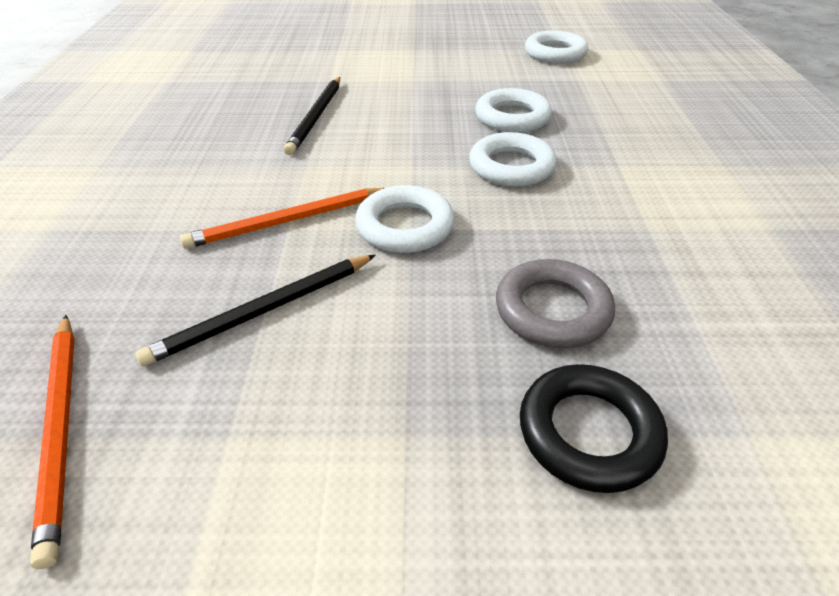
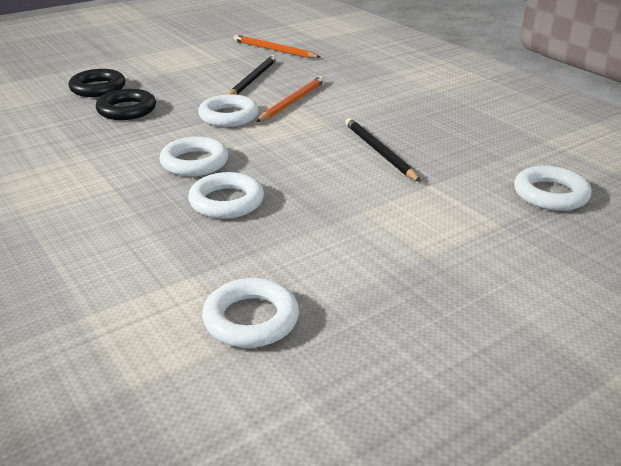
camera: 145 degrees right, 10 degrees down
grey ring [496,259,615,348] -> black ring [96,89,156,120]
none -> white ring [514,165,592,211]

